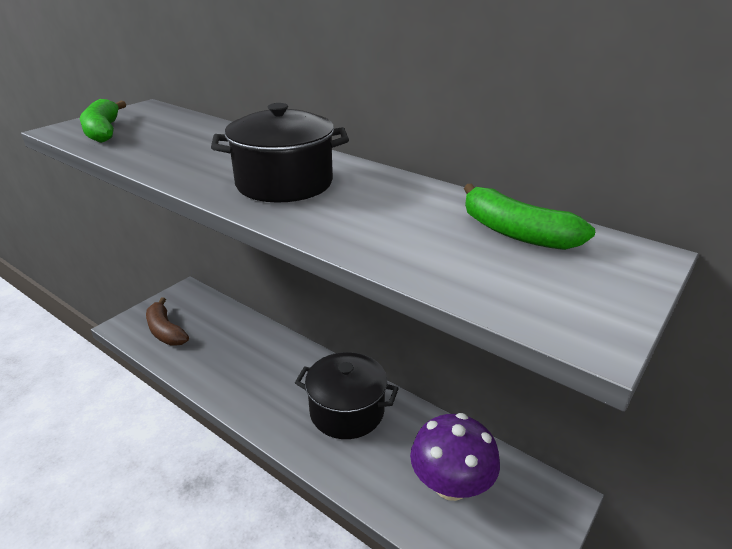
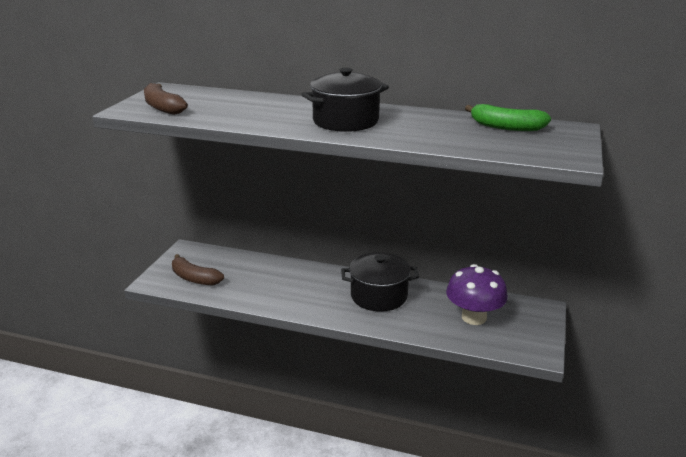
camera: 20 degrees left, 5 degrees down
green banana [80,99,126,143] -> brown banana [144,83,188,115]

